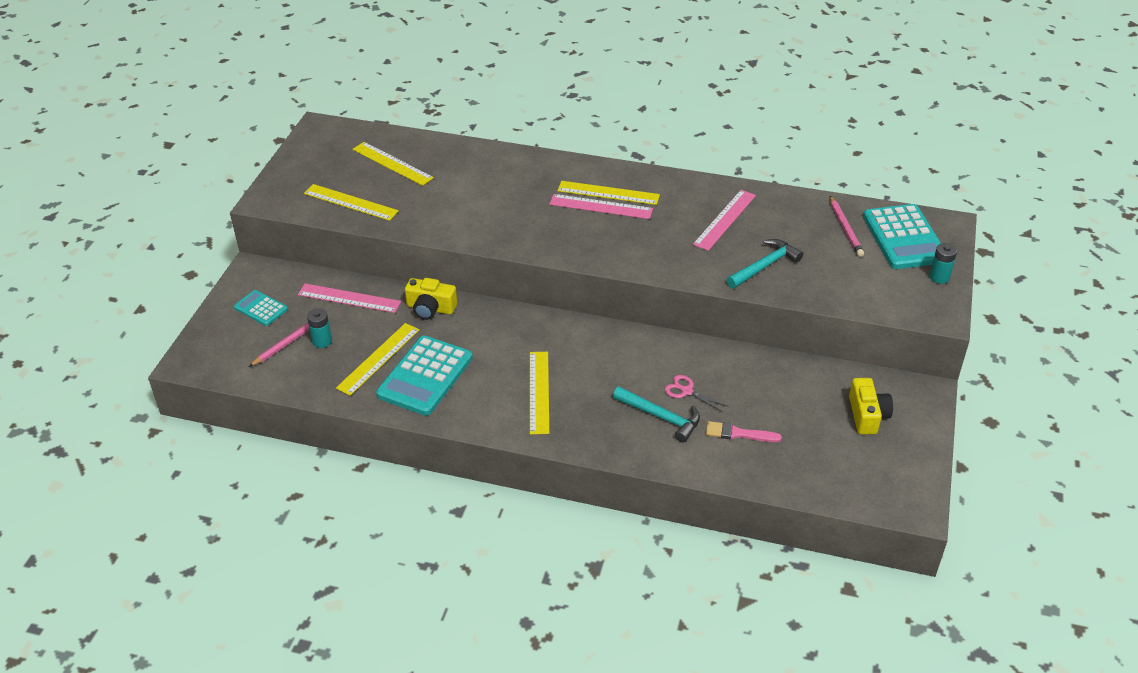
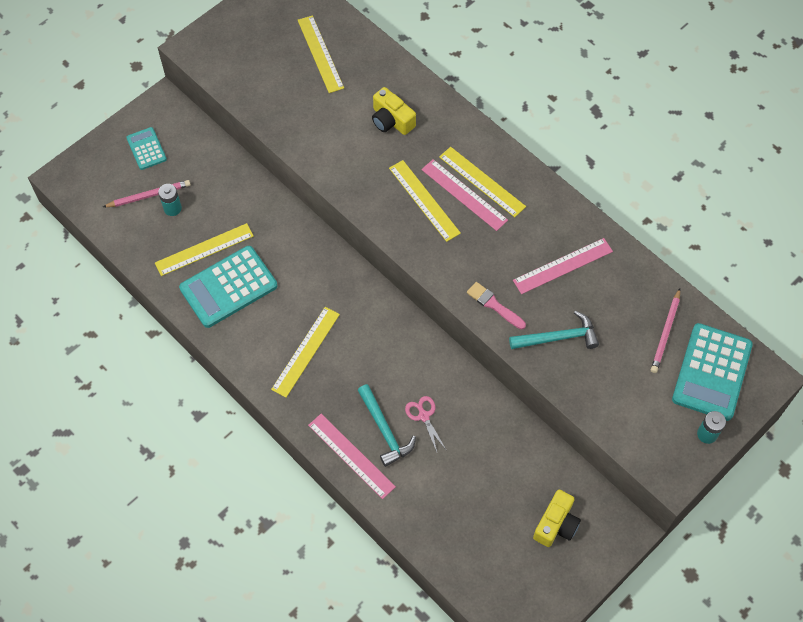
camera: 30 degrees right, 20 degrees up
pink ruler [298,284,401,313] -> pink ruler moved to [308,414,396,499]
yellow ruler [304,184,399,221] -> yellow ruler moved to [389,160,461,242]
yellow camera [405,278,457,320] -> yellow camera moved to [372,87,416,135]
pink brush [706,421,782,442] -> pink brush moved to [467,282,526,329]

